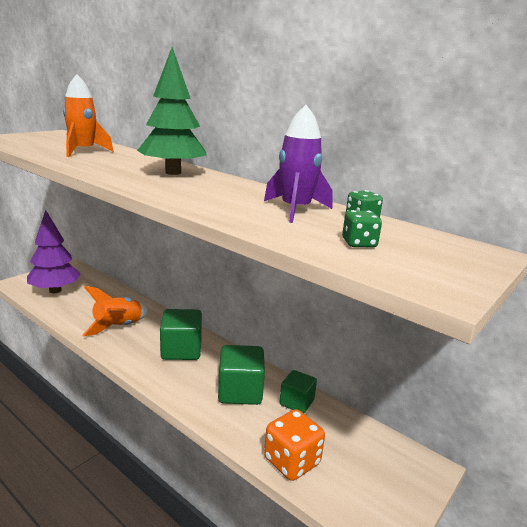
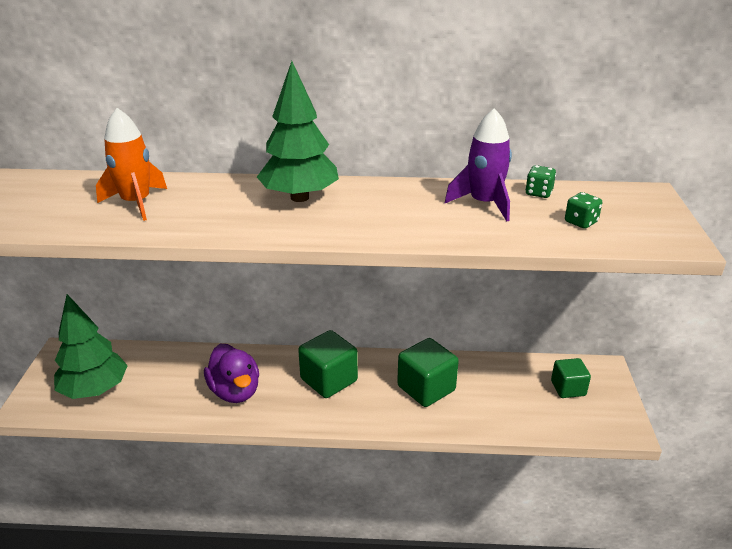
camera: 35 degrees left, 10 degrees up
purple tree [27,210,81,293] -> green tree [54,294,128,399]
orange rocket [82,286,148,336] -> purple duck [204,344,259,403]
orange dice [264,409,325,481] -> none
green cube [280,370,317,413] -> green cube moved to [551,358,591,398]

